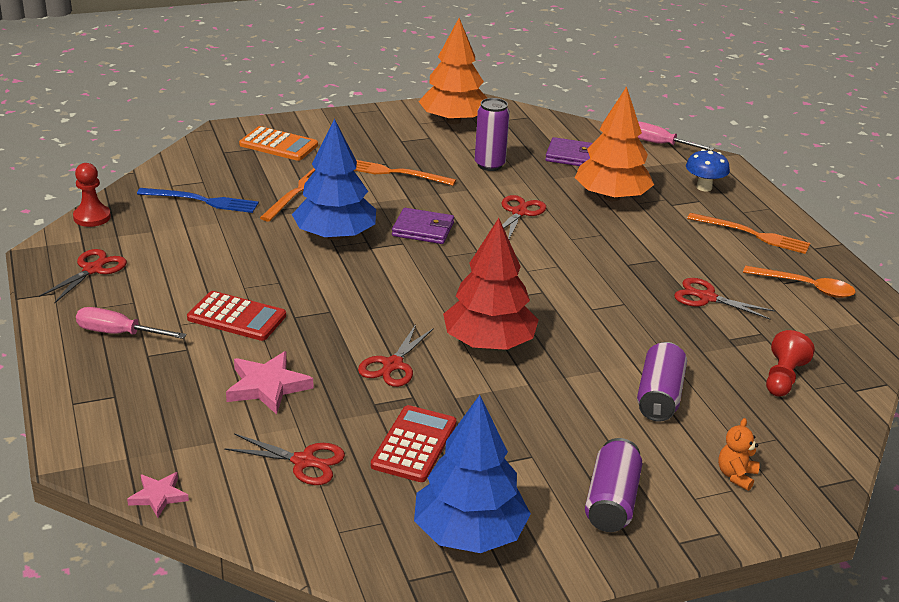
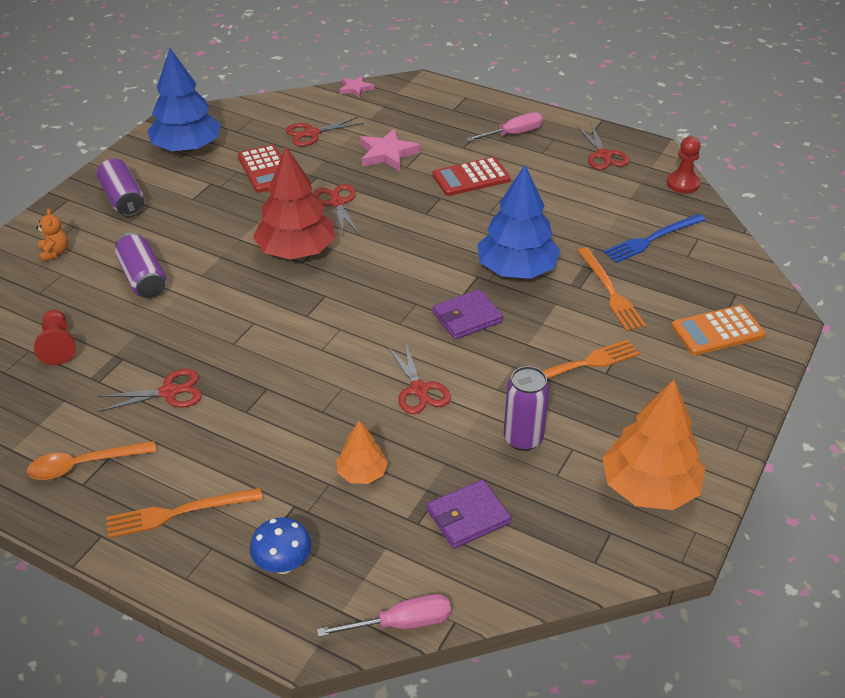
camera: 140 degrees right, 10 degrees up
orange tree [575,86,654,201] -> orange tree [337,420,388,484], size x0.52

